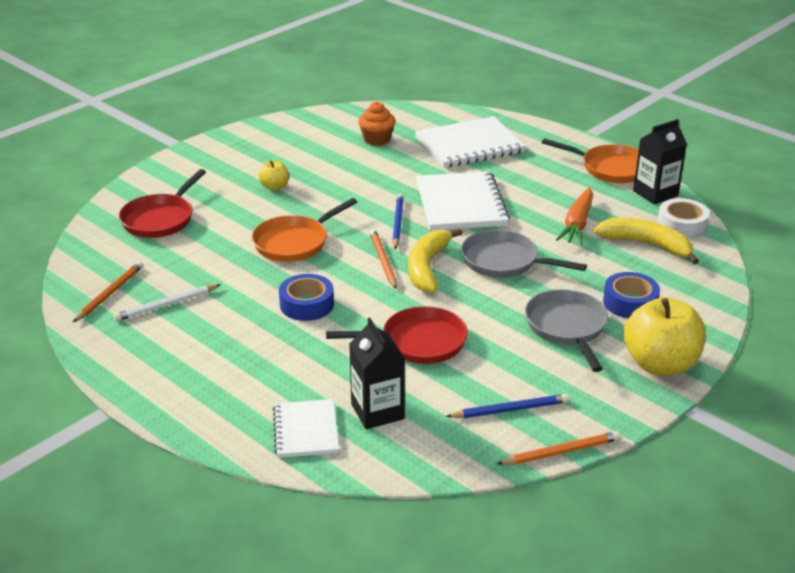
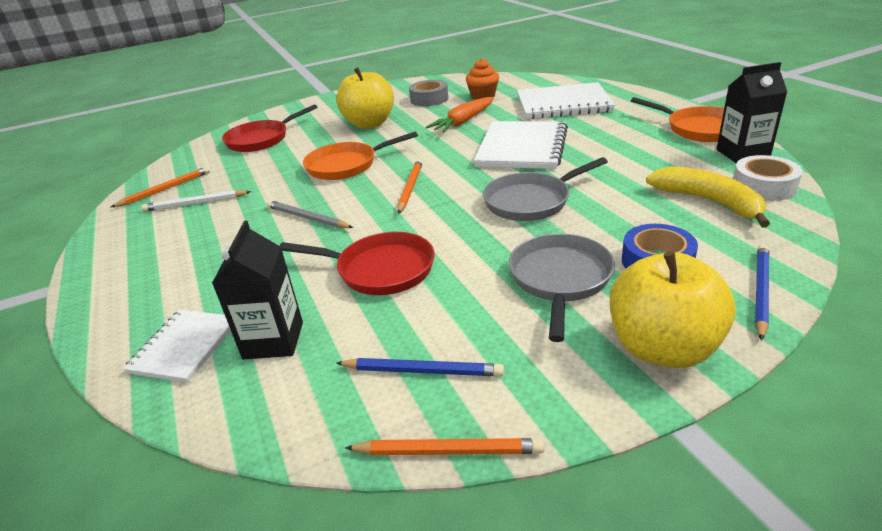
camera: 25 degrees right, 0 degrees up
yellow apple [258,160,289,191] -> yellow apple [336,67,394,129], size x2.08
blue tape [279,274,334,321] -> grey pencil [266,200,353,228]
blue pencil [392,194,404,249] -> blue pencil moved to [755,244,769,341]
yellow banana [408,228,463,293] -> none
grey pan [461,230,587,278] -> grey pan turned 75 degrees counterclockwise [483,157,608,221]
orange carrot [556,187,593,245] -> orange carrot moved to [426,97,494,132]
none -> grey tape [409,80,449,106]

